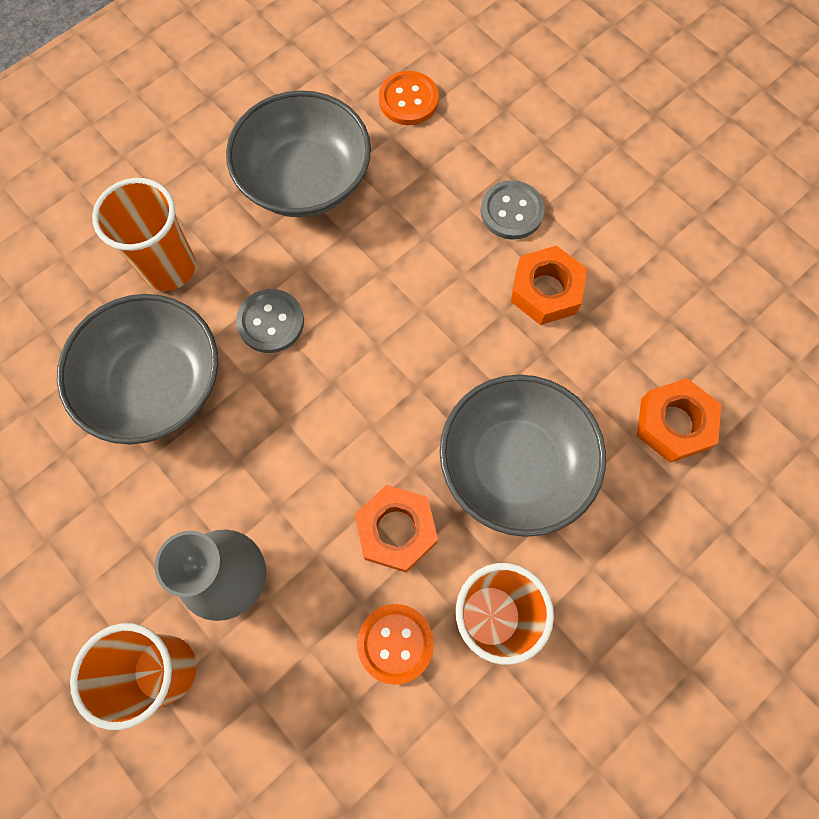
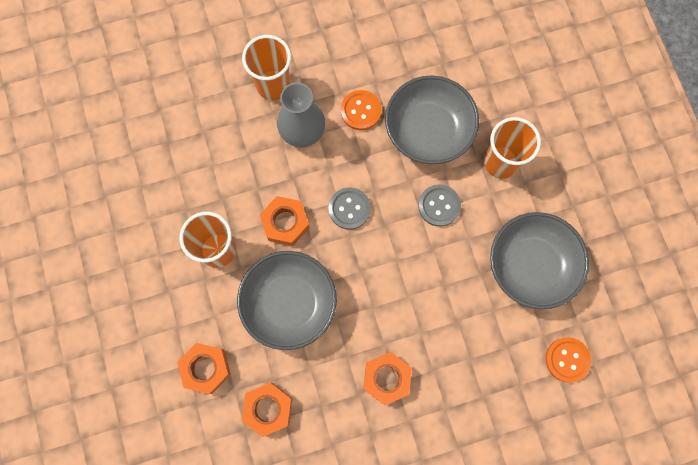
camera: 115 degrees right, 5 degrees up
orange button [357,604,434,685] -> orange button moved to [341,90,382,130]
grey button [481,180,545,240] -> grey button moved to [329,187,371,230]
none -> orange nut [177,343,231,394]

